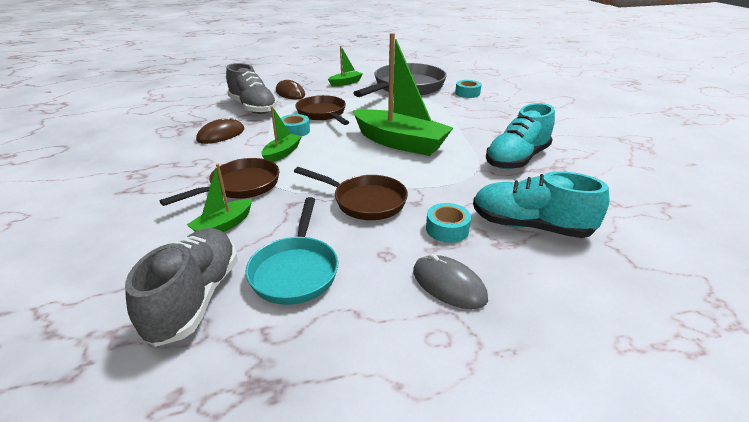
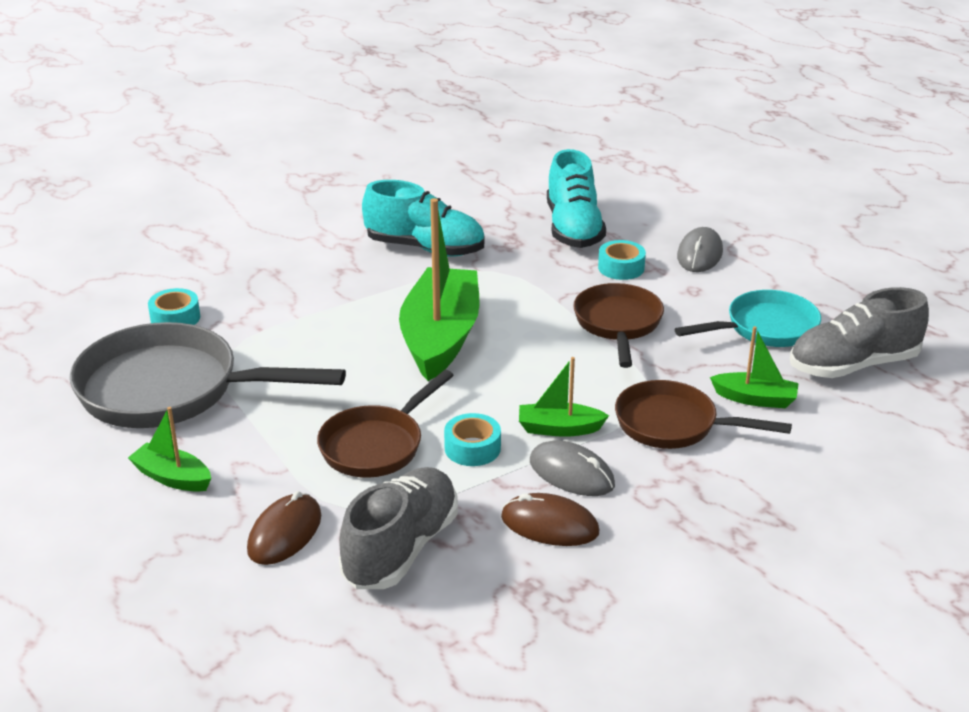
camera: 115 degrees left, 0 degrees up
none -> grey mouse [530,440,615,496]

